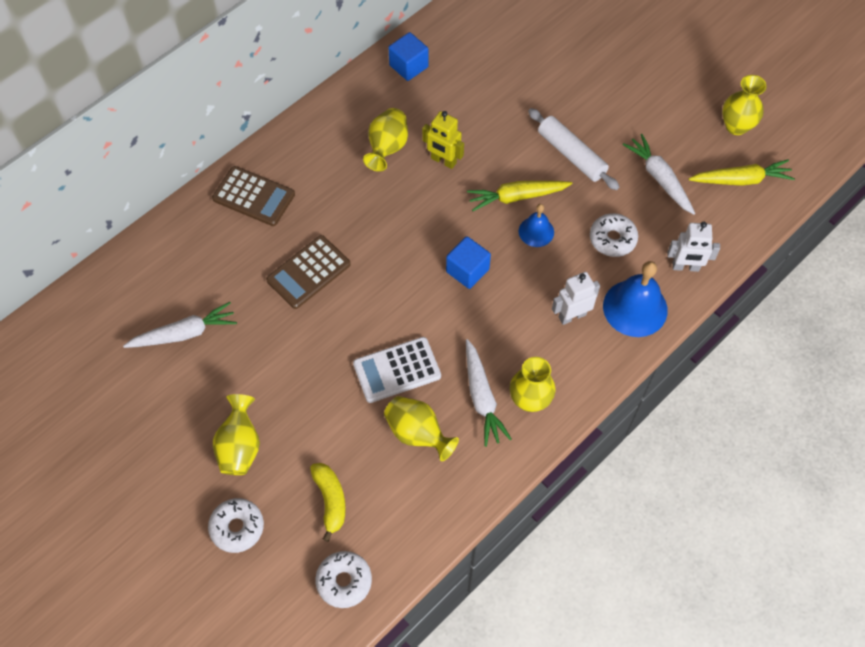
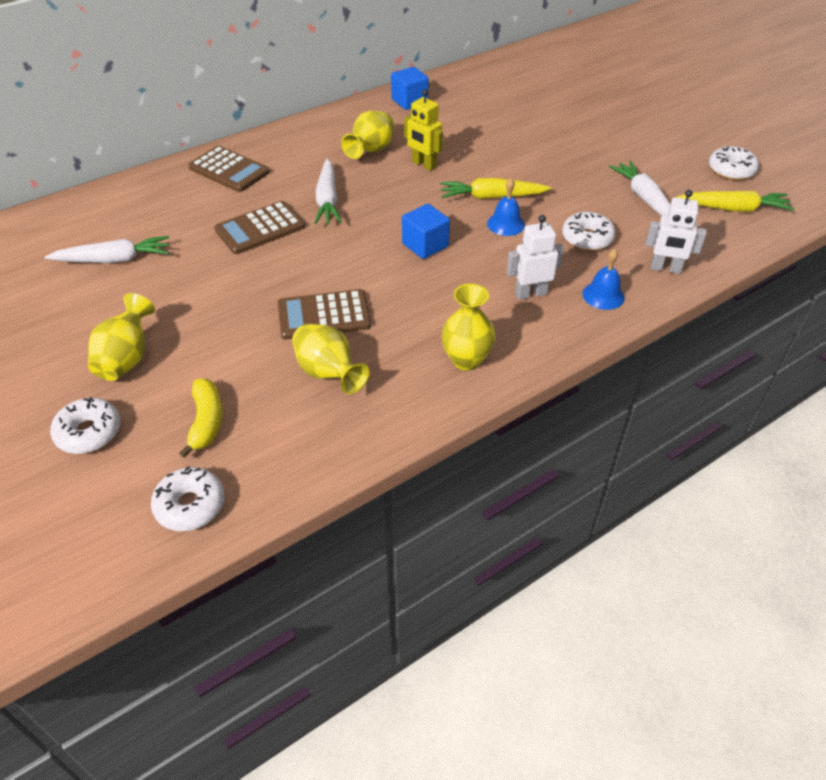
camera: 10 degrees right, 15 degrees down
white calculator [353,337,441,403] -> brown calculator [278,289,371,340]
white carrot [466,339,512,447] -> white carrot moved to [314,159,342,224]
white rolling pin [528,108,619,190] -> none
blue bell [603,261,668,337] -> blue bell [582,249,625,310], size x0.57
yellow vase [722,75,767,135] -> white donut [709,146,759,180]

